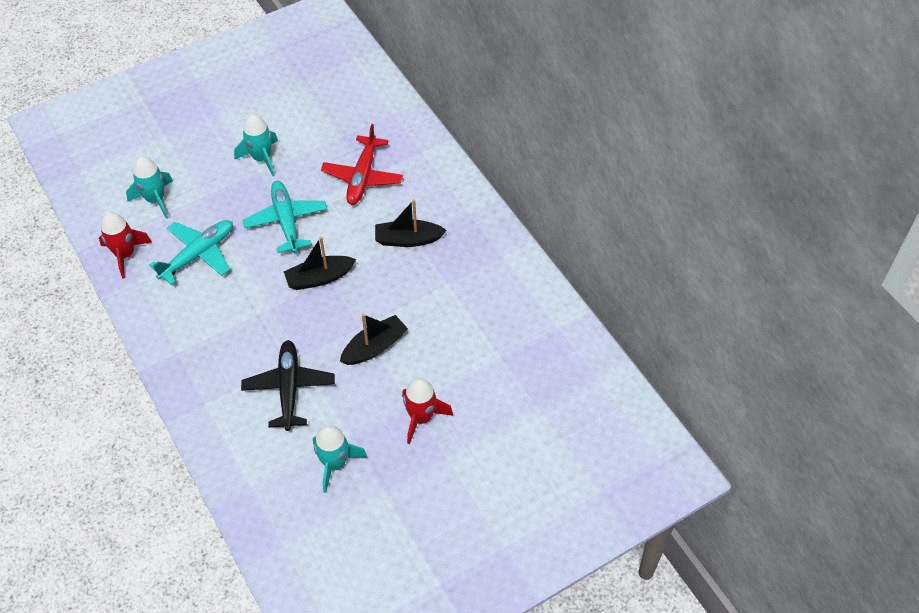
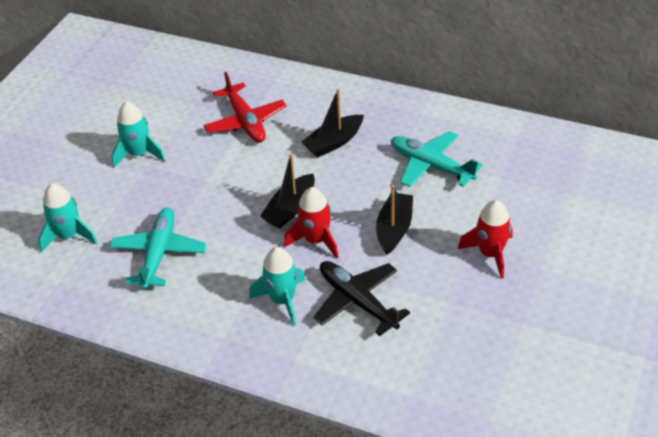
camera: 35 degrees left, 10 degrees down
red rocket [99,212,152,278] -> red rocket moved to [284,187,339,259]
turquoise plane [243,181,327,253] -> turquoise plane moved to [391,131,482,187]
turquoise rocket [313,425,367,493] -> turquoise rocket moved to [249,247,305,326]

